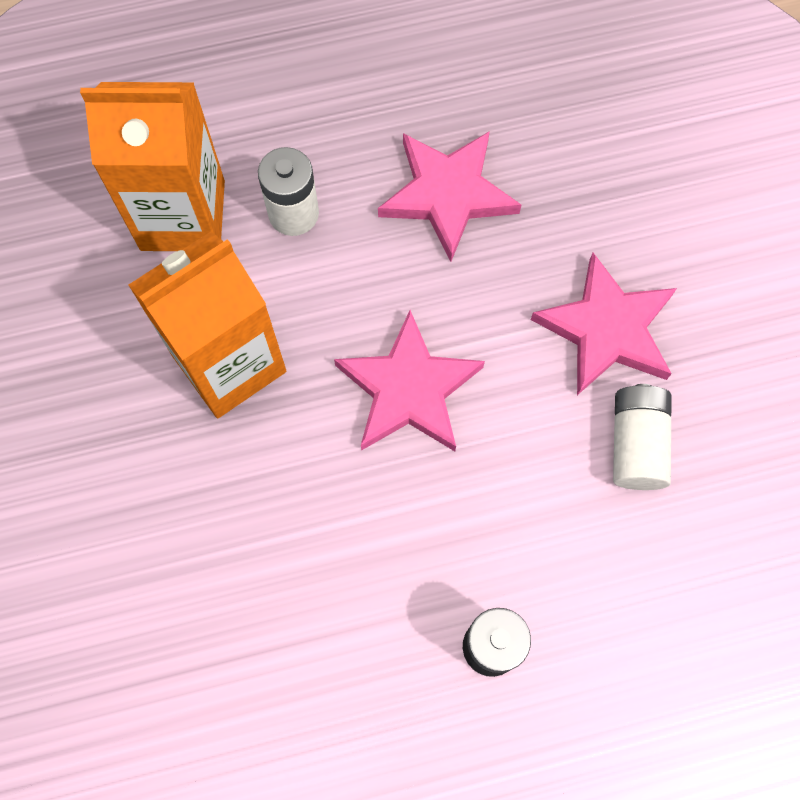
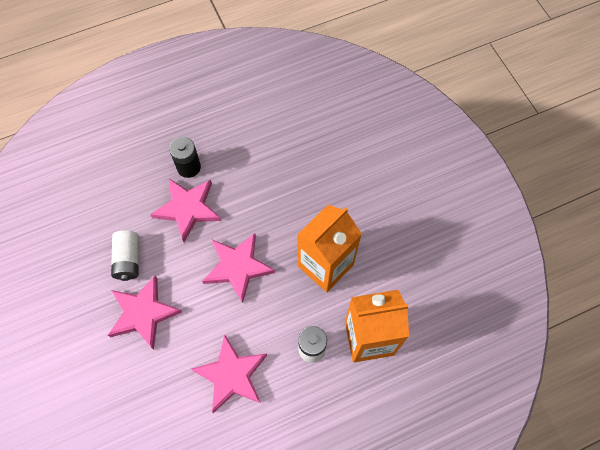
camera: 170 degrees right, 5 degrees down
none -> pink star [150,179,221,242]

